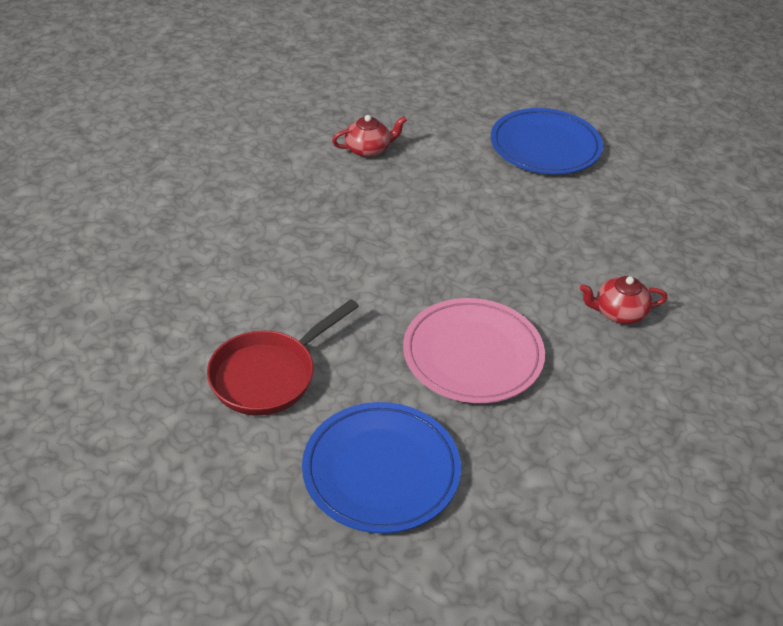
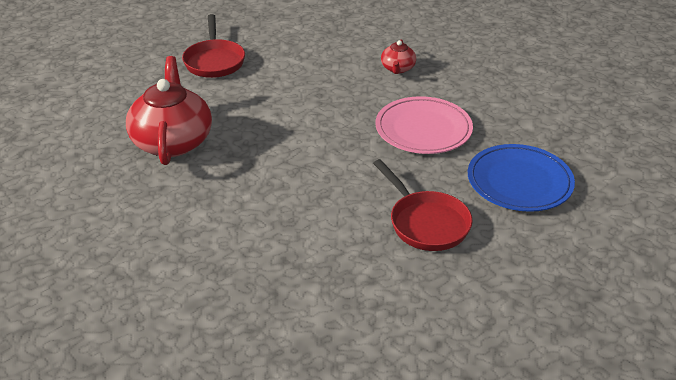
camera: 75 degrees left, 5 degrees down
red teapot [332,115,407,158] -> red teapot [126,56,212,165], size x2.08
blue plate [491,108,603,174] -> red pan [182,14,245,78]

